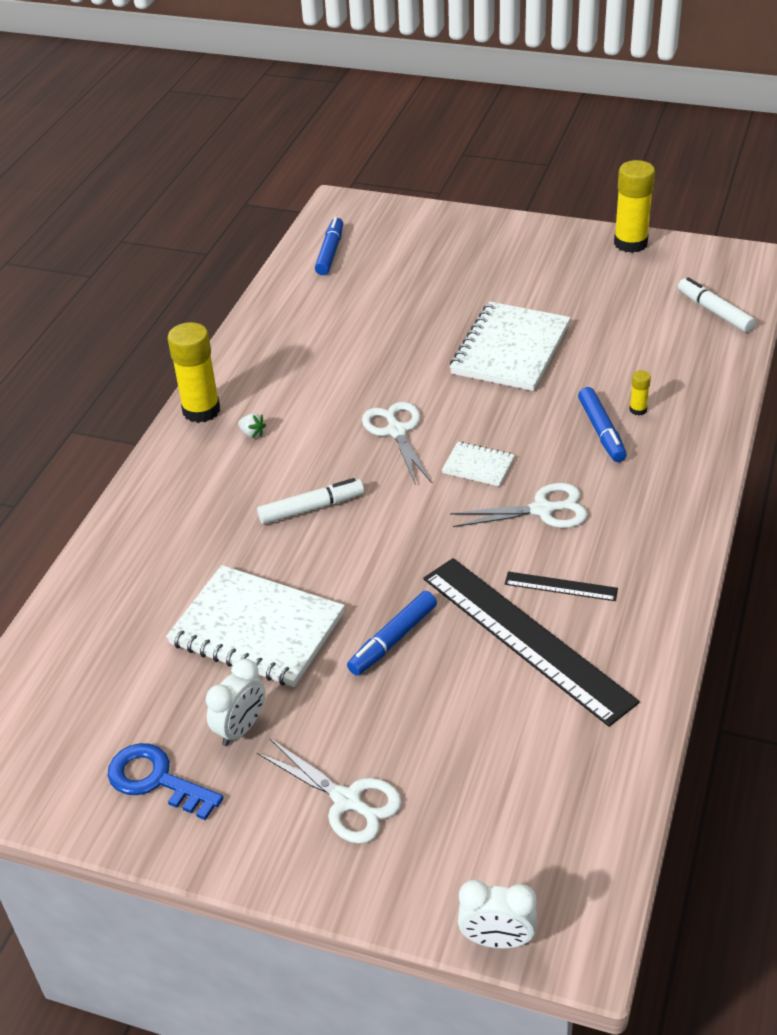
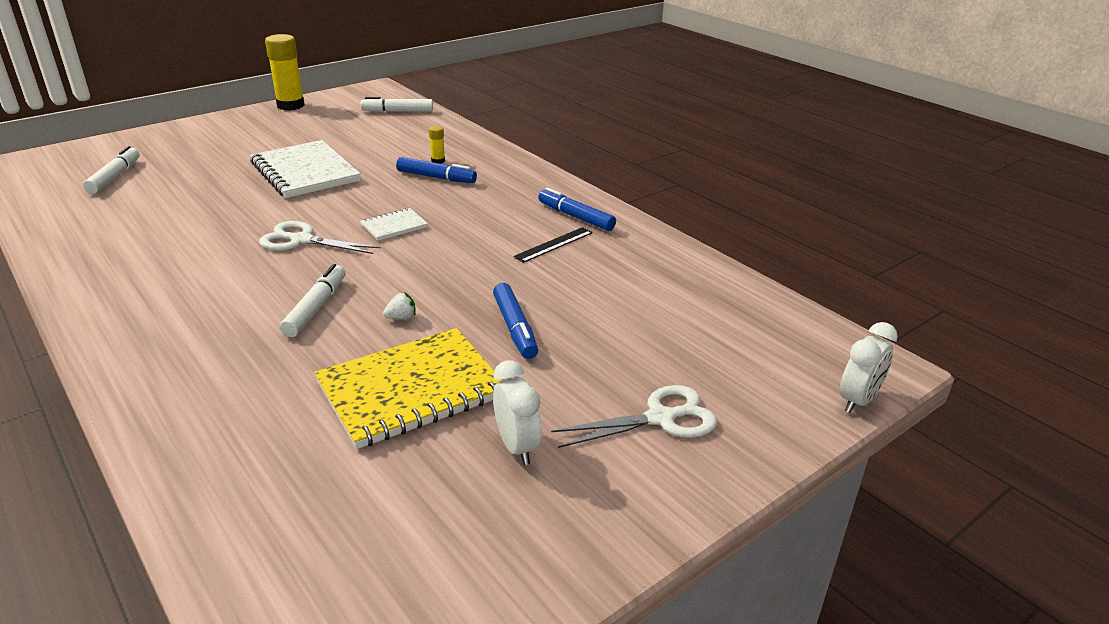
camera: 60 degrees left, 10 degrees down
blue key [108,743,224,820] -> none
white notebook [166,565,345,687] -> yellow notebook [314,328,502,449]
yellow glue stick [167,322,220,423] -> none
white strawberry [238,413,266,438] -> white strawberry moved to [383,292,416,320]
blue marker [315,217,343,275] -> blue marker moved to [538,188,616,231]
black ruler [423,558,640,727] -> none
white scissors [450,483,588,528] -> none
none -> white marker [83,146,140,194]

